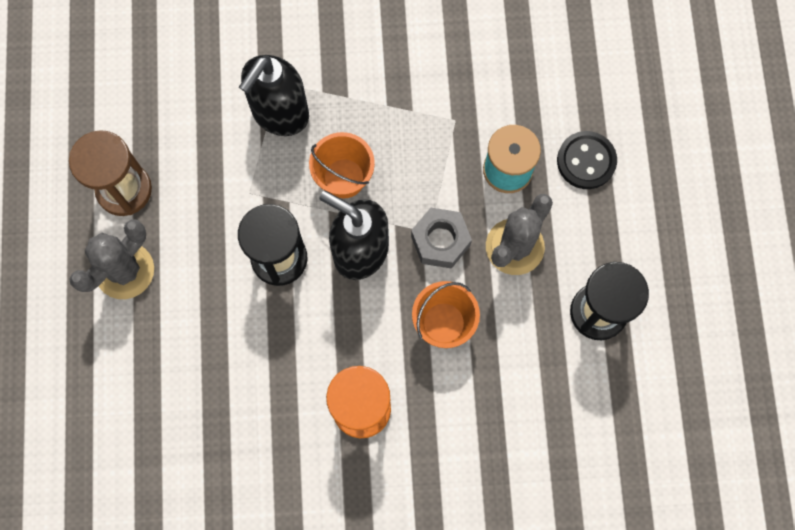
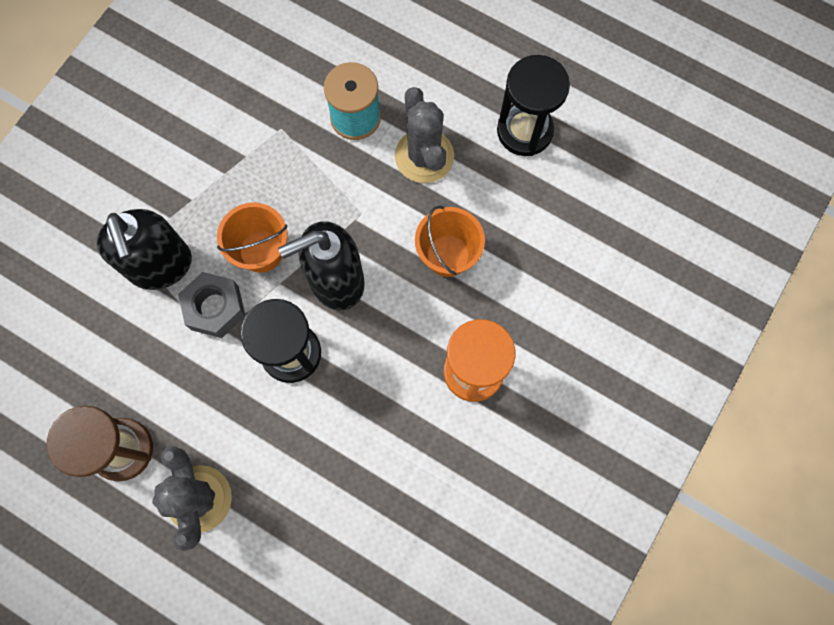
camera: 55 degrees left, 0 degrees up
grey nut [411,208,472,269] -> grey nut moved to [178,272,245,338]
black button [557,131,617,189] -> none

